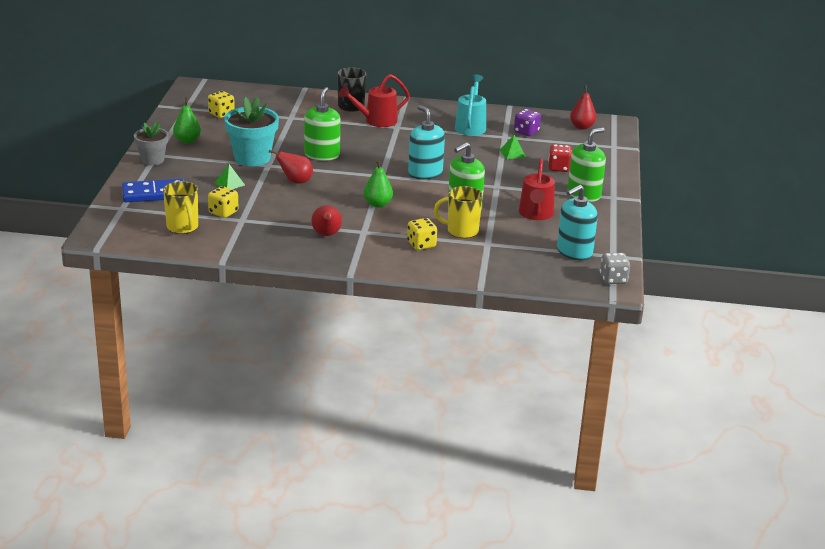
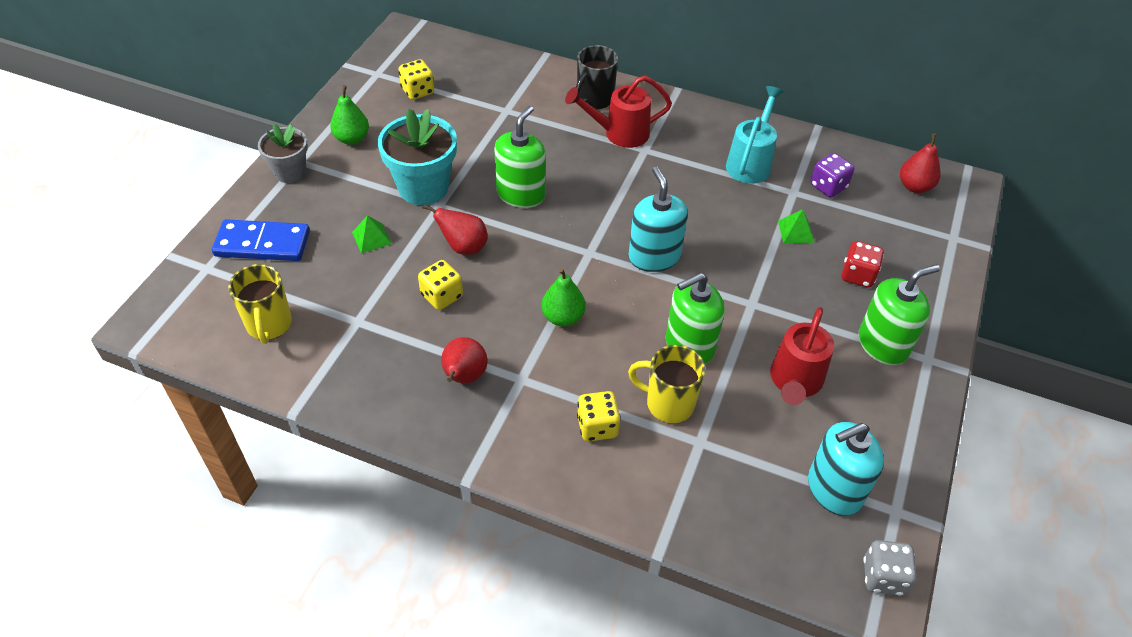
camera: 15 degrees right, 20 degrees up
yellow dice [208,186,238,218] -> yellow dice moved to [418,260,463,310]

